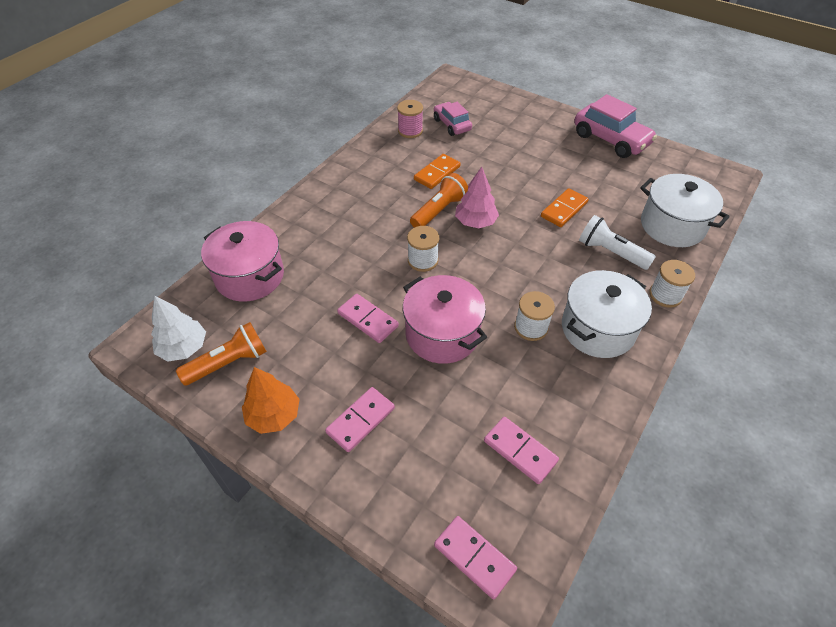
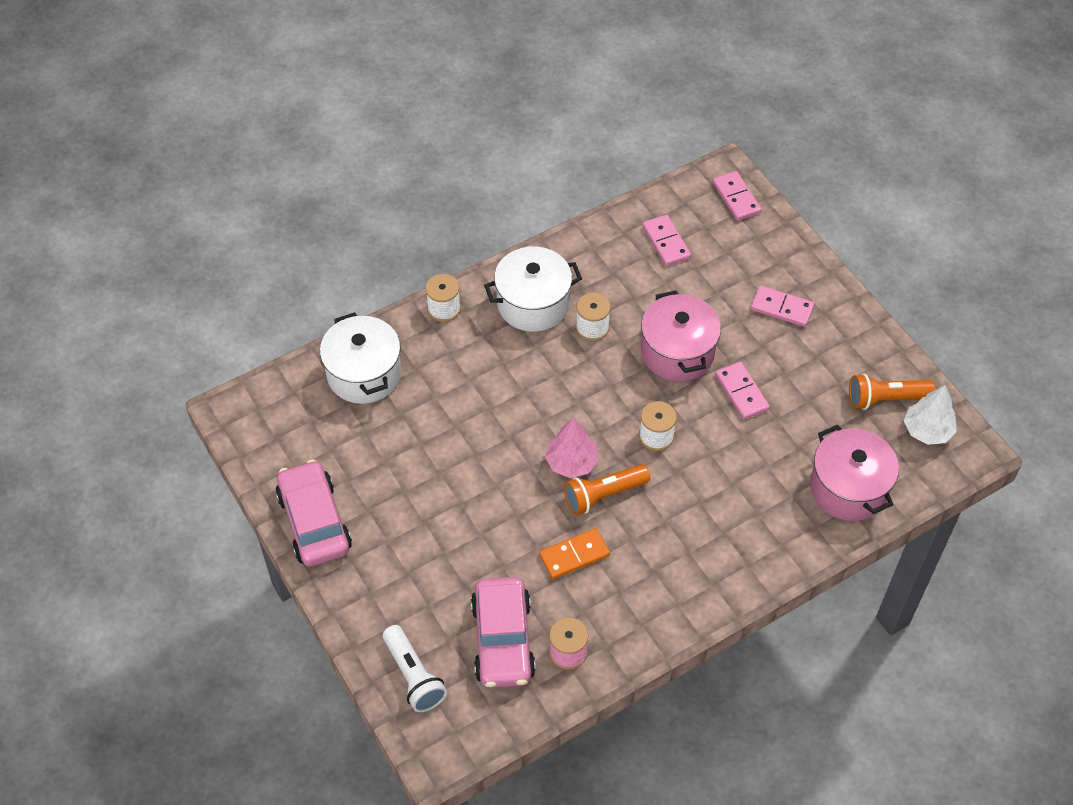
camera: 155 degrees left, 5 degrees up
orange tree [242,367,300,434] -> none
pink domino [325,387,395,452] -> pink domino turned 45 degrees clockwise [751,286,815,327]
pink car [434,102,472,136] -> pink car [471,577,536,688], size x1.62
orange domino [541,188,589,227] -> none
white flashlight [579,215,656,270] -> white flashlight moved to [383,625,447,712]

